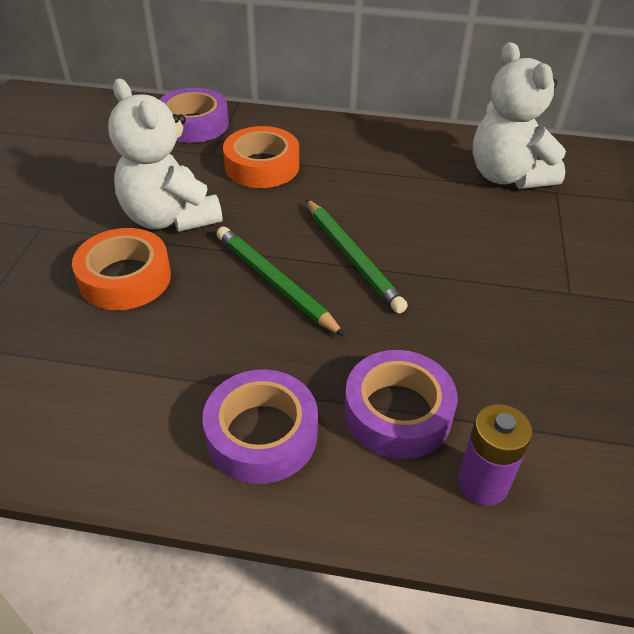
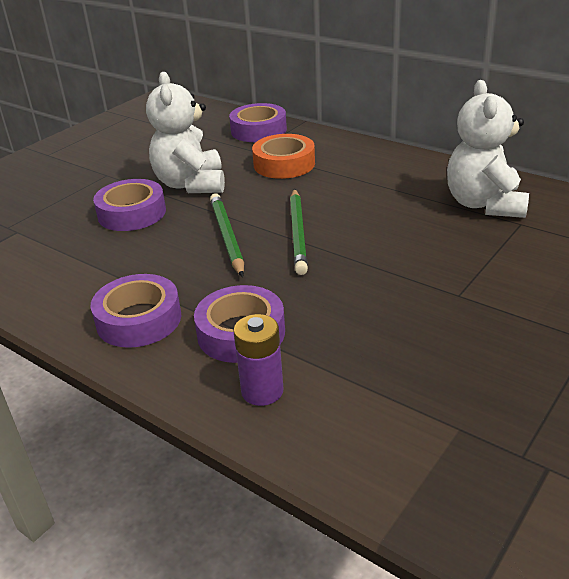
camera: 30 degrees right, 10 degrees down
orange tape [72,228,171,310] -> purple tape [93,179,166,231]

